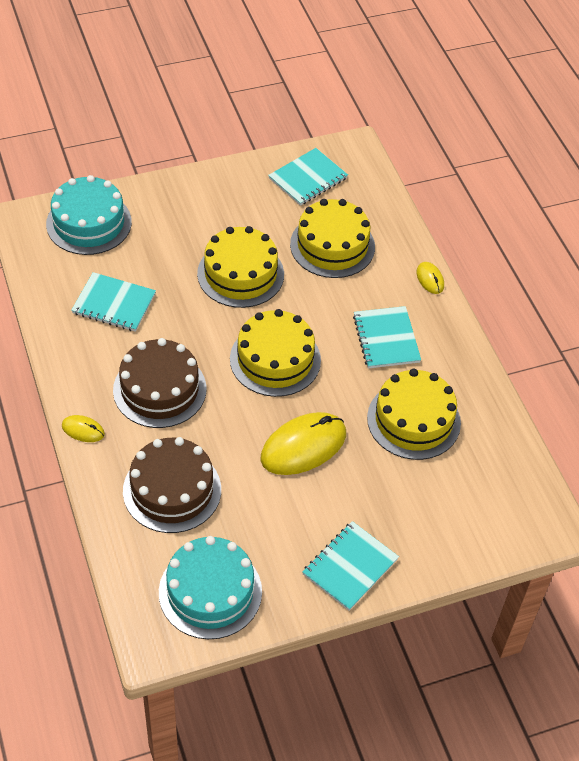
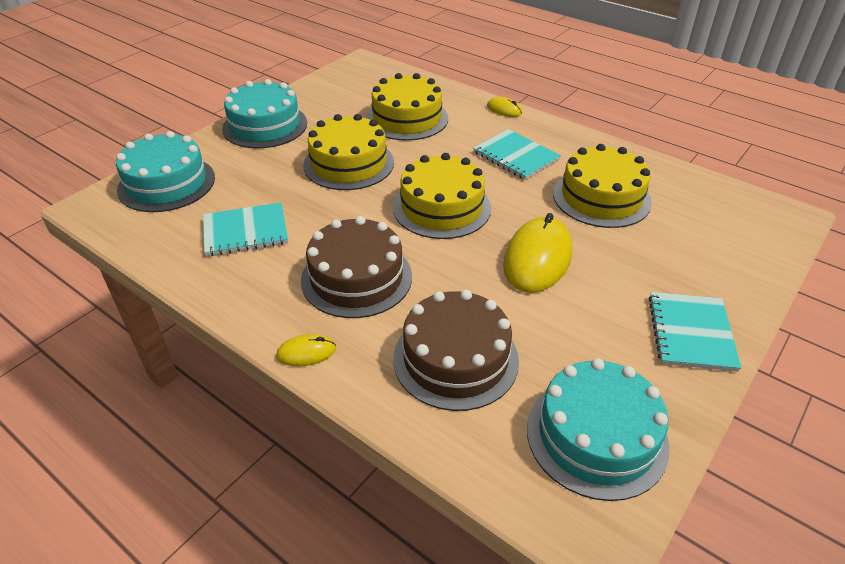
camera: 30 degrees left, 10 degrees down
turquoise notebook [268,148,348,206] -> none
none -> turquoise cake [222,79,307,148]

